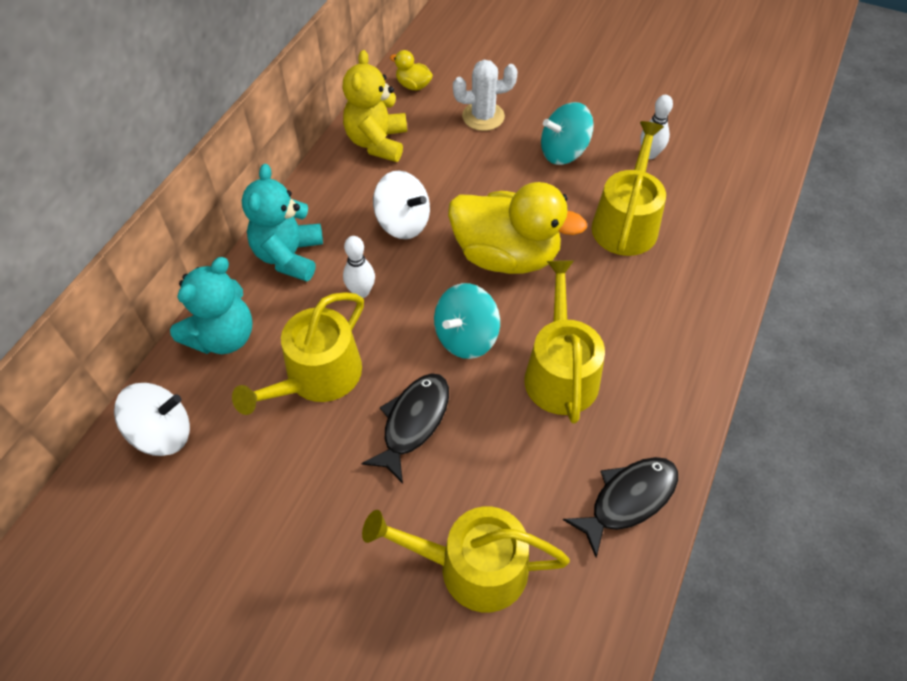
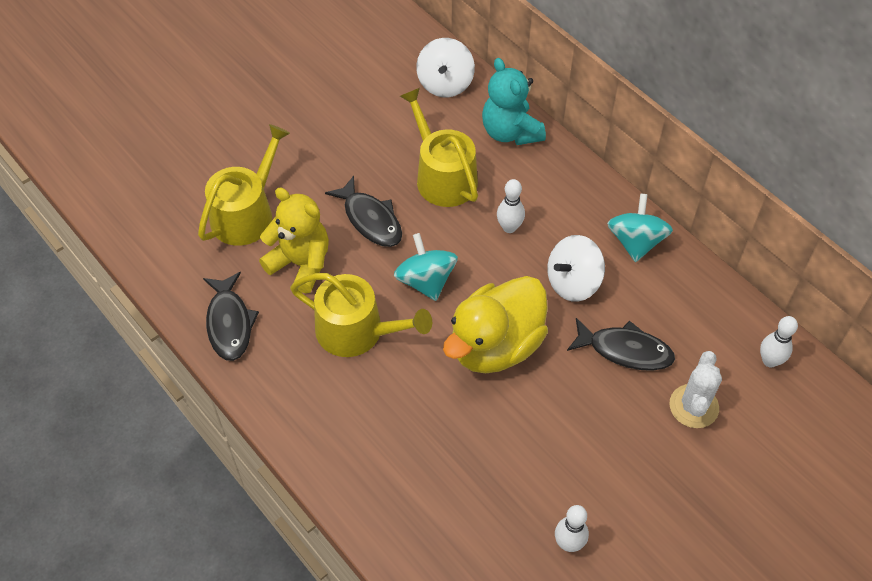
camera: 115 degrees right, 0 degrees up
turquoise teddy bear [242,164,323,282] -> none
yellow teddy bear [342,50,407,162] -> yellow teddy bear moved to [259,188,329,293]
yellow duck [390,50,433,91] -> white bowling pin [760,316,798,368]
turquoise spinning top [541,102,594,165] -> turquoise spinning top moved to [607,193,673,262]
yellow watering can [592,121,666,256] -> none
none -> black fish [567,318,675,371]

